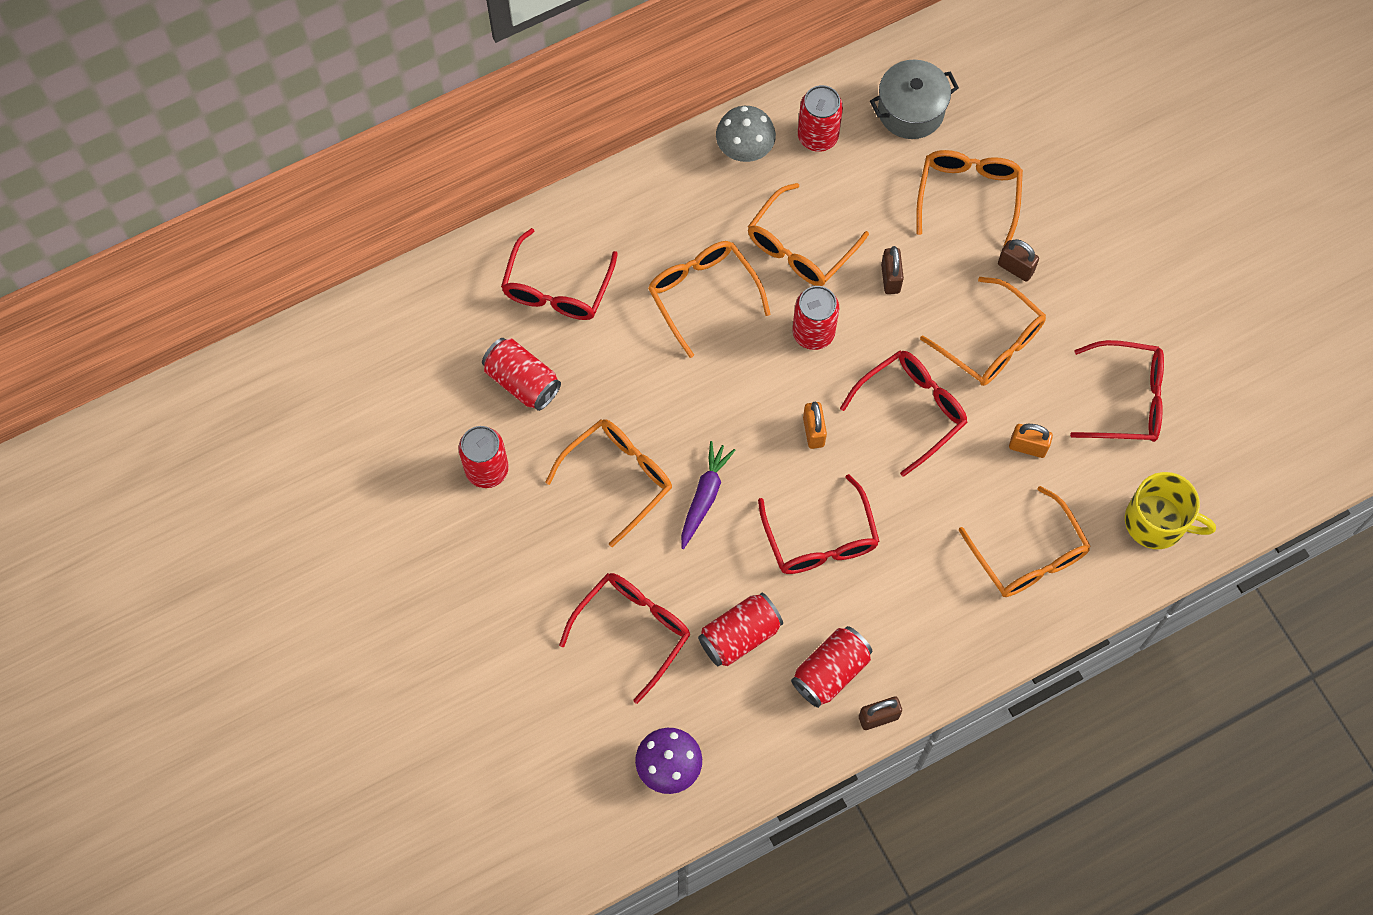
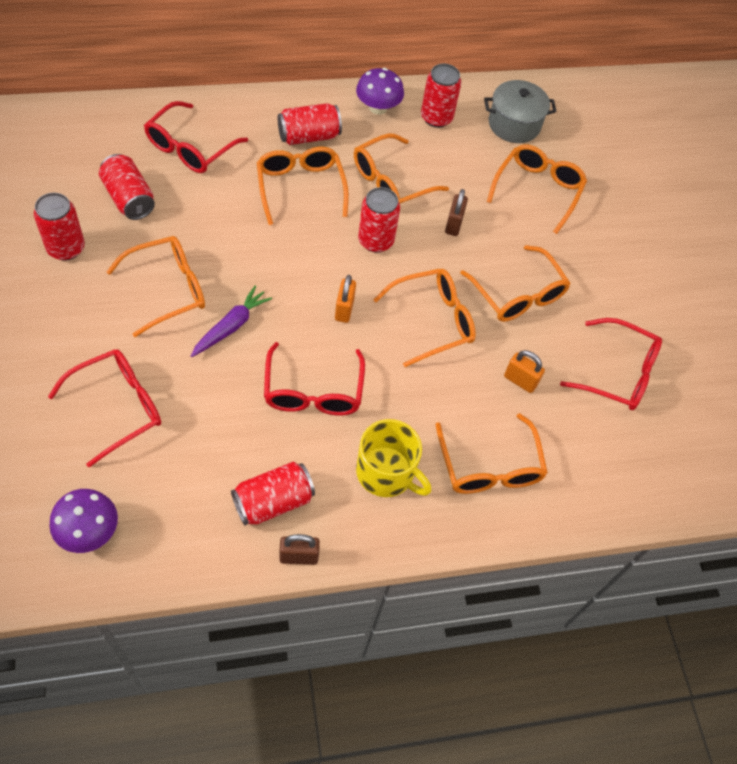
camera: 10 degrees right, 10 degrees down
red can [698,593,783,666] -> red can moved to [278,103,342,145]
grey mushroom [716,106,776,162] -> purple mushroom [356,68,404,115]
red glasses [840,350,968,477] -> orange glasses [373,269,476,367]
brown padlock [998,239,1039,282] -> none
yellow mug [1125,472,1216,549] -> yellow mug moved to [356,419,431,497]

